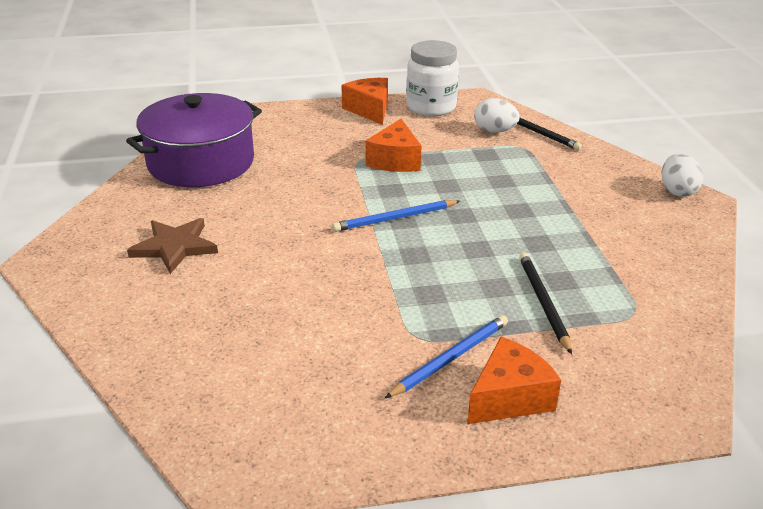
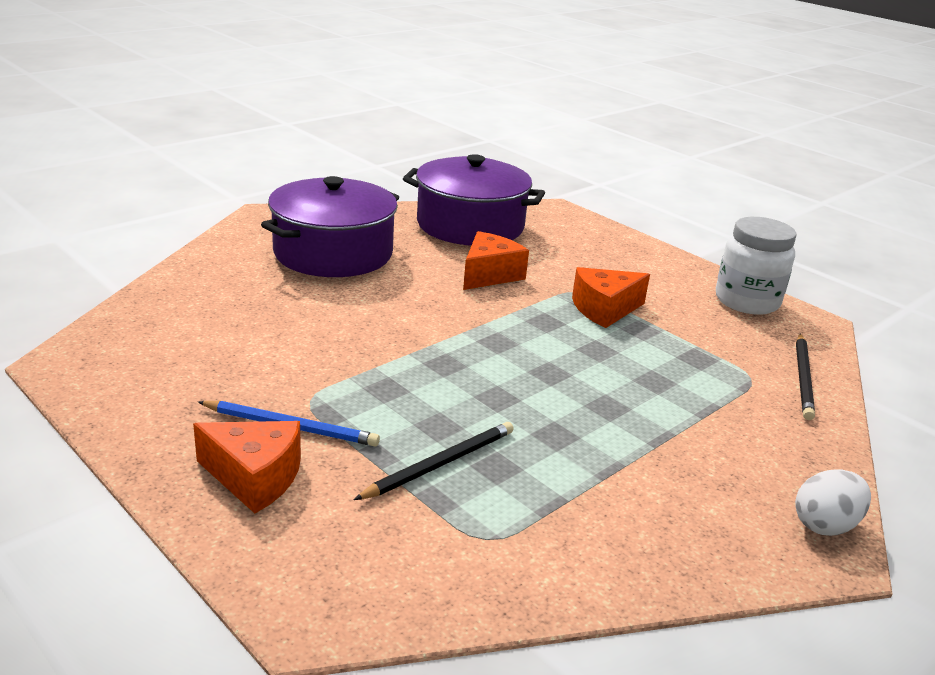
camera: 55 degrees right, 5 degrees down
brown star [127,218,218,274] -> purple pot [261,176,399,277]
blue pencil [332,200,460,232] -> none
orange cheese [342,78,388,125] -> orange cheese moved to [463,231,529,290]
white egg [474,98,520,133] -> none

